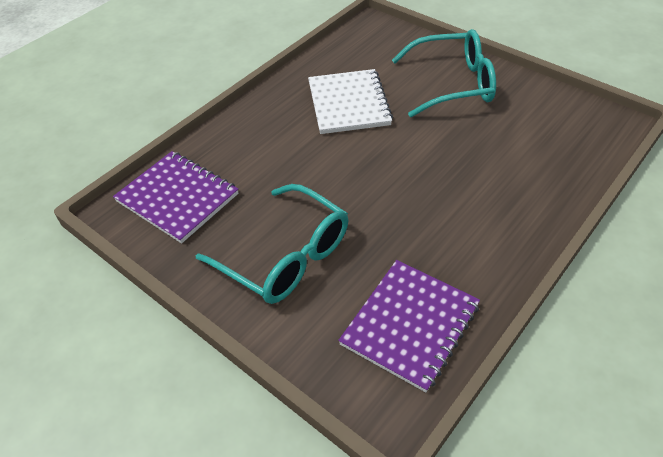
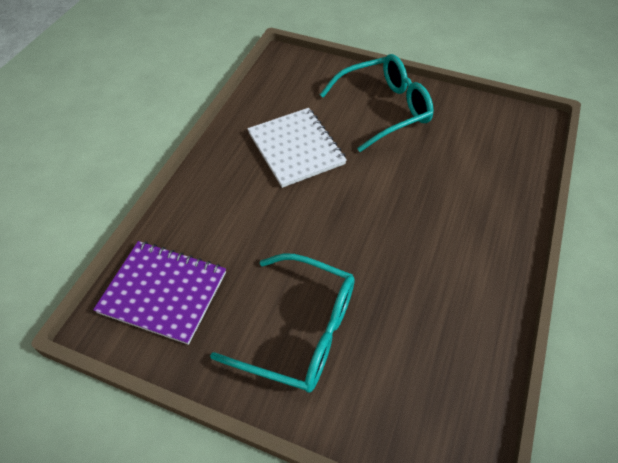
camera: 20 degrees left, 5 degrees up
purple notebook [338,260,480,392] -> none

